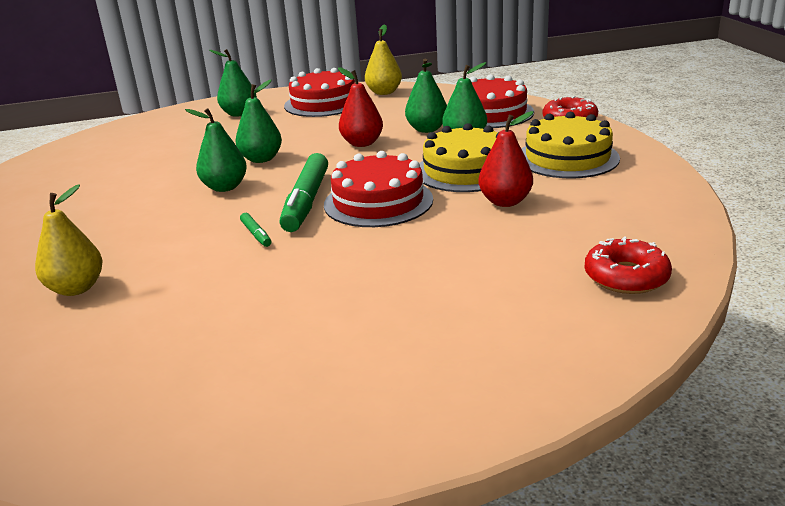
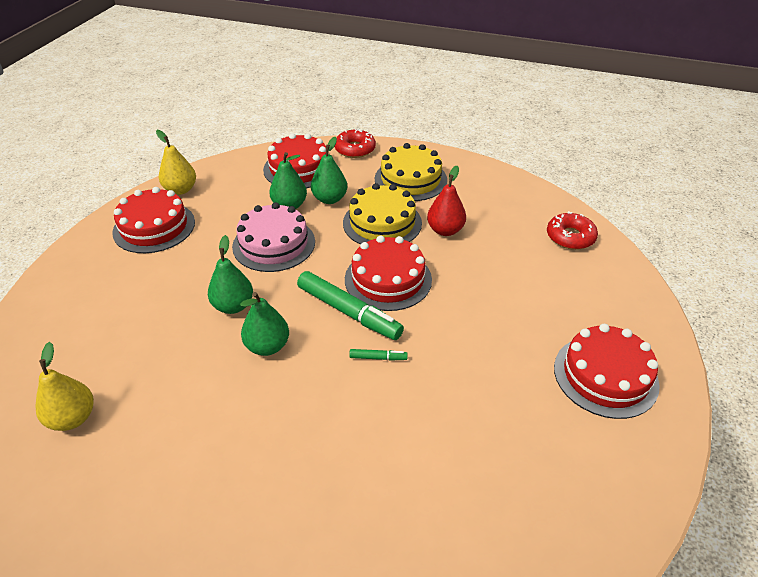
camera: 60 degrees left, 15 degrees up
yellow pear [35,184,103,296] -> yellow pear moved to [35,342,94,431]
green pear [209,49,257,117] -> none
red pear [338,67,383,147] -> pink cake [232,202,315,272]
none -> red cake [554,324,660,419]

